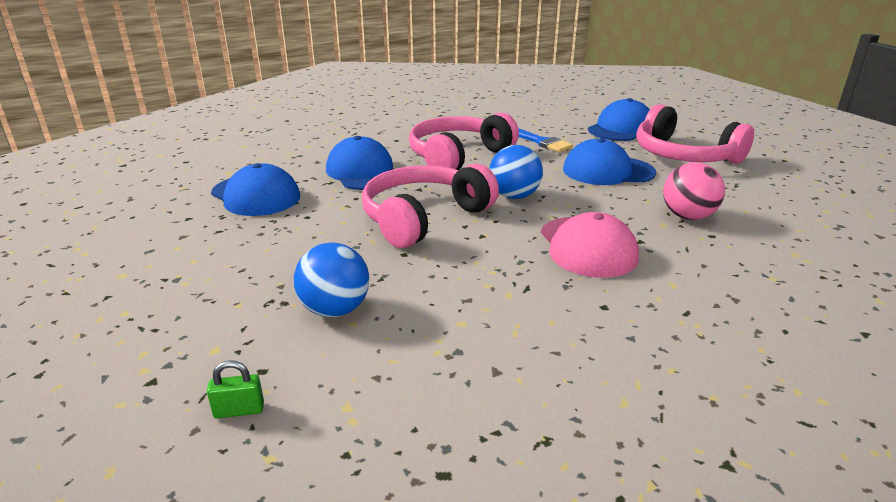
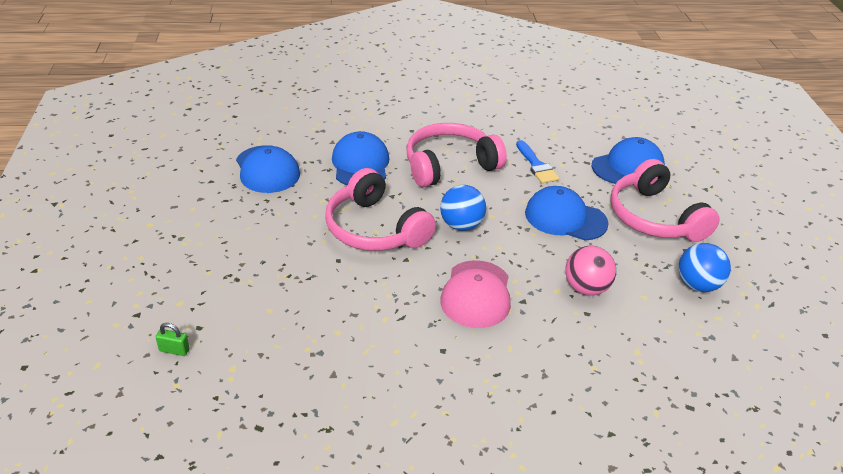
camera: 20 degrees right, 10 degrees up
blue ball [294,242,370,317] -> blue ball moved to [678,243,731,292]
pink headphones [362,163,499,248] -> pink headphones turned 105 degrees counterclockwise [325,168,436,251]

